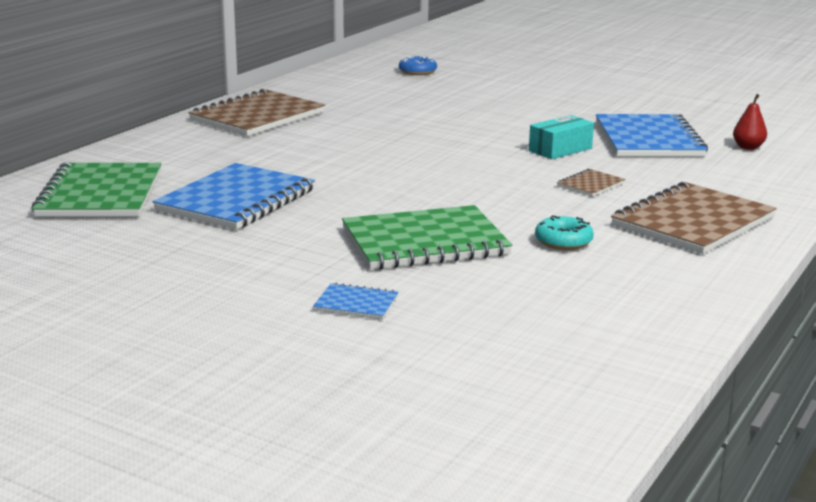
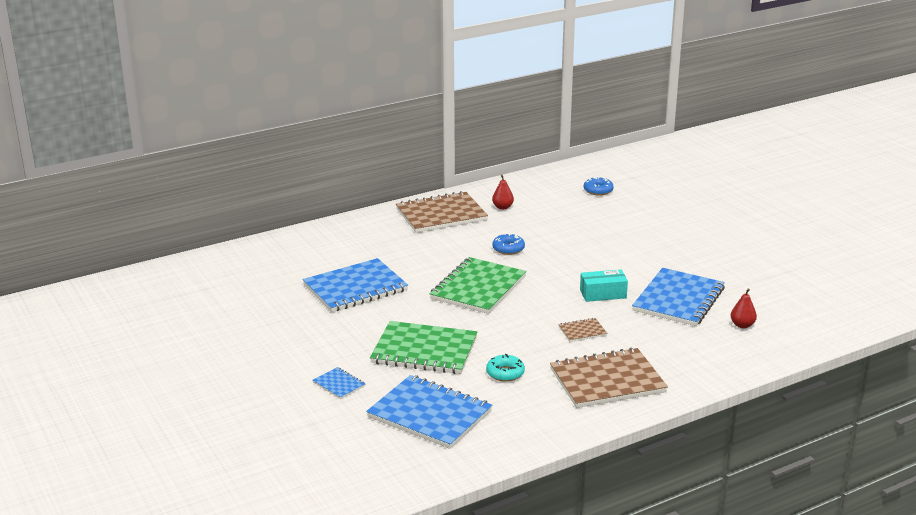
camera: 30 degrees right, 5 degrees up
green notebook [31,162,162,217] -> green notebook moved to [430,257,526,314]
none -> blue notebook [366,375,492,449]
none -> red pear [492,175,514,210]
none -> blue donut [492,233,525,255]

